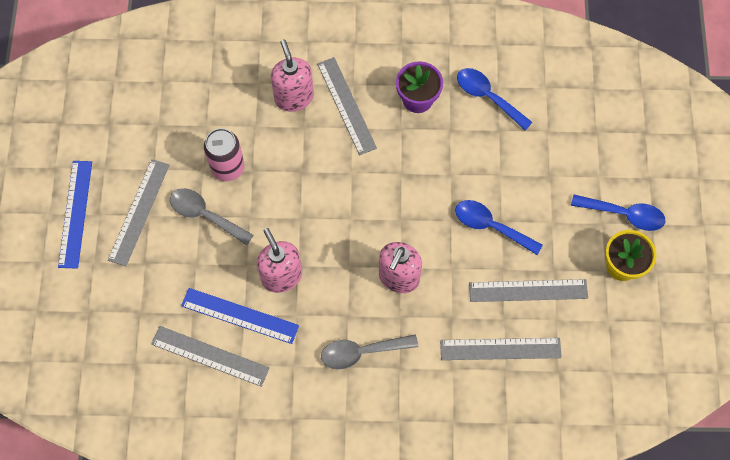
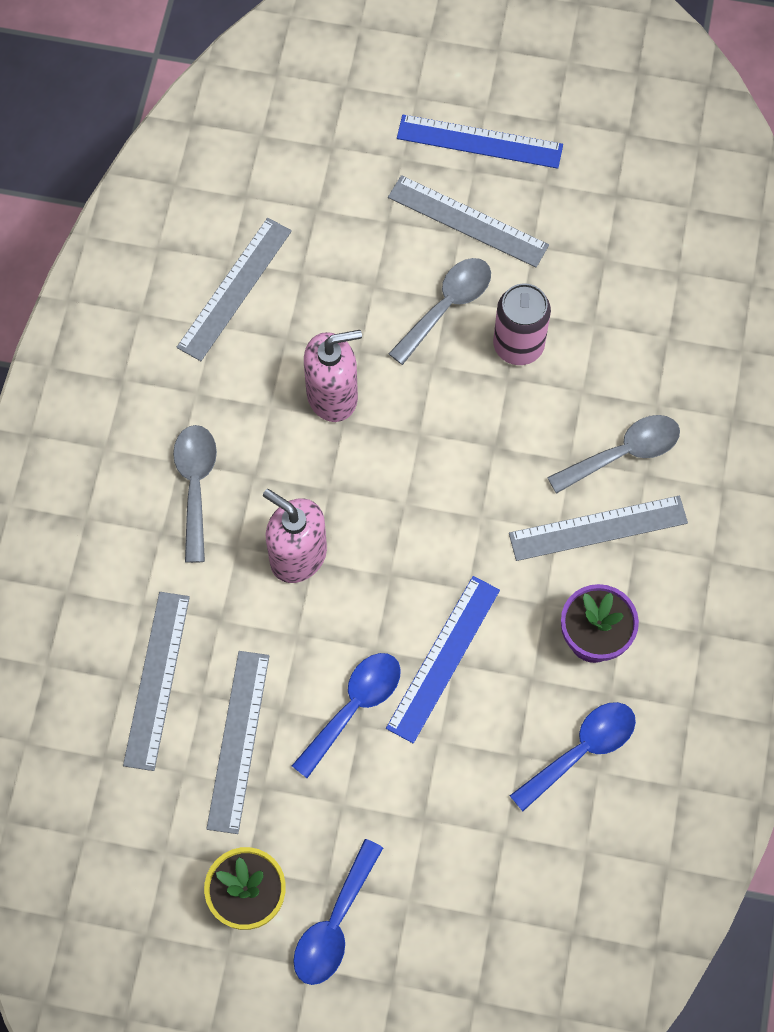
camera: 100 degrees right, 0 degrees up
blue ruler [181,288,299,344] -> blue ruler moved to [386,576,500,743]
pink soap dispenser [271,39,314,112] -> grey spoon [547,415,680,494]

